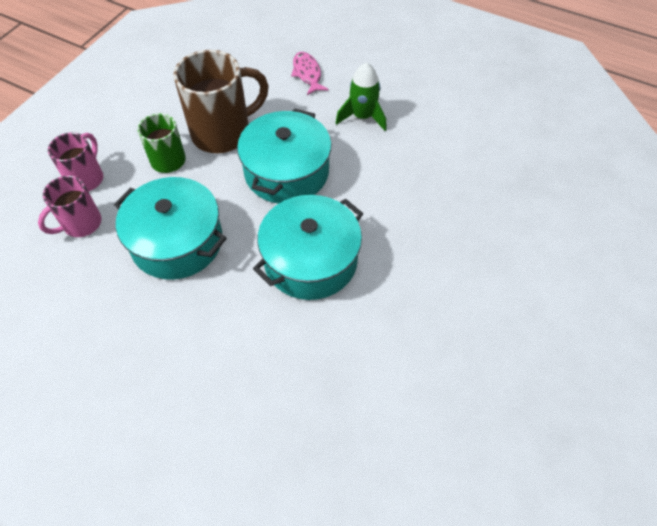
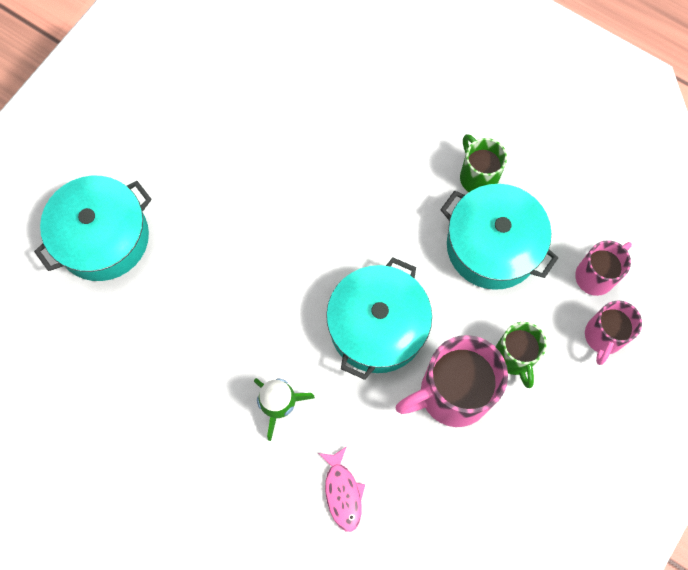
camera: 175 degrees left, 15 degrees up
brown mug [174,50,269,153] -> pink mug [396,335,508,427]
turquoise pot [253,195,363,300] -> turquoise pot moved to [34,176,152,281]
none -> green mug [460,134,507,192]

